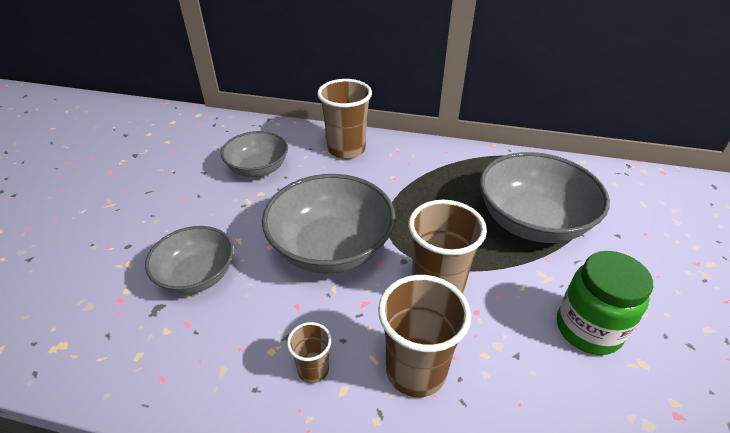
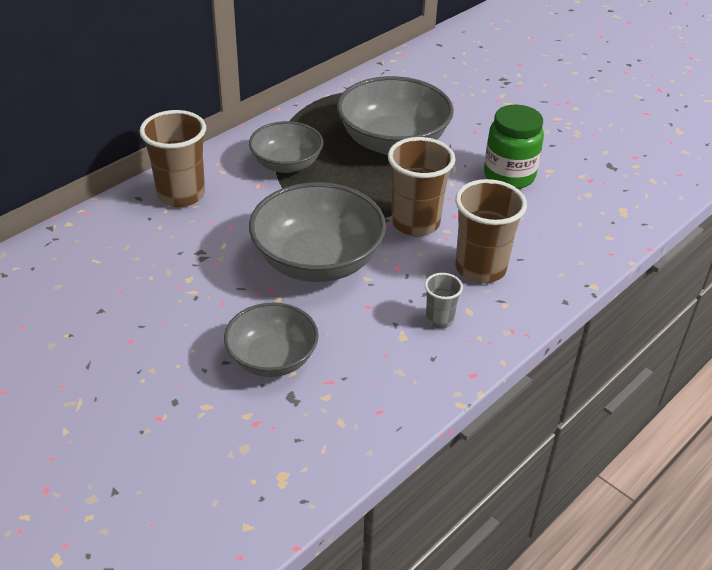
camera: 60 degrees left, 0 degrees up
grey bowl [221,131,288,177] -> grey bowl moved to [249,121,323,173]
brown cup [287,322,332,383] -> grey cup [425,273,463,329]

